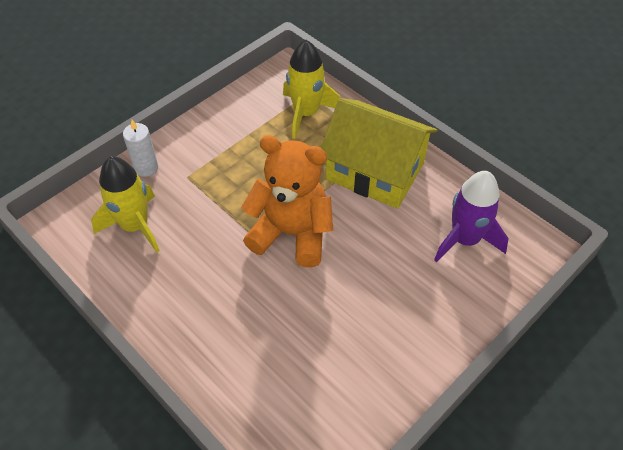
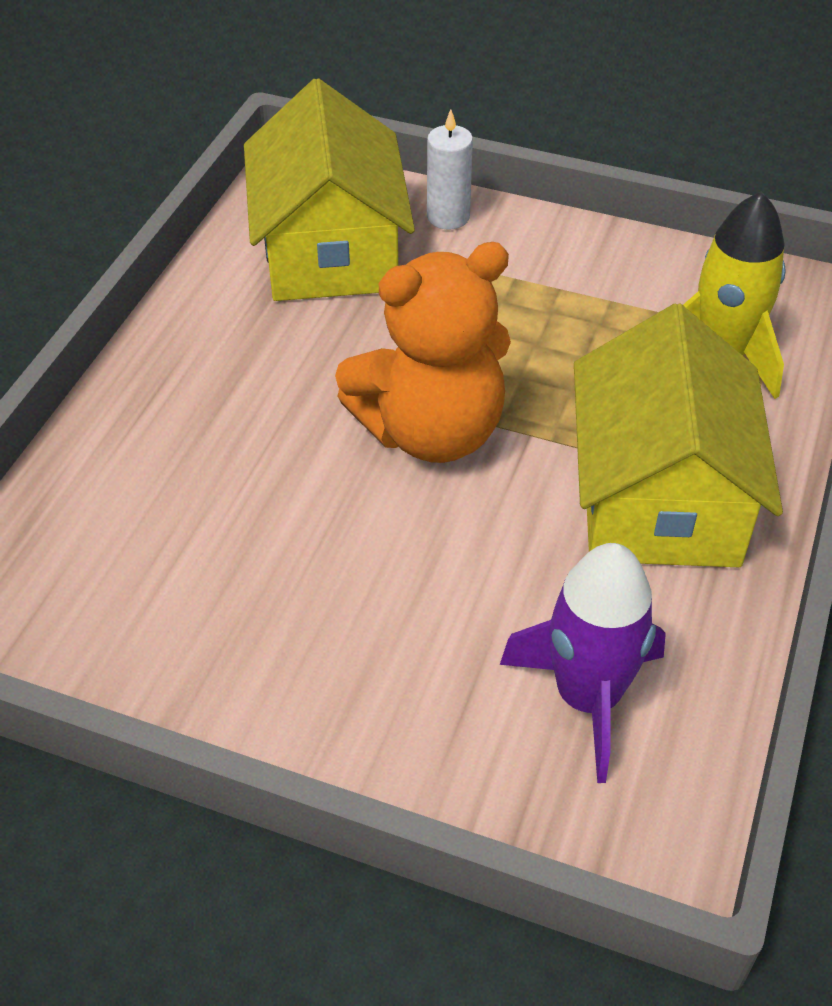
camera: 65 degrees right, 5 degrees down
yellow rocket [91,156,160,252] -> yellow house [244,78,415,301]
orange teddy bear [241,135,333,267] -> orange teddy bear turned 75 degrees clockwise [335,242,511,463]

